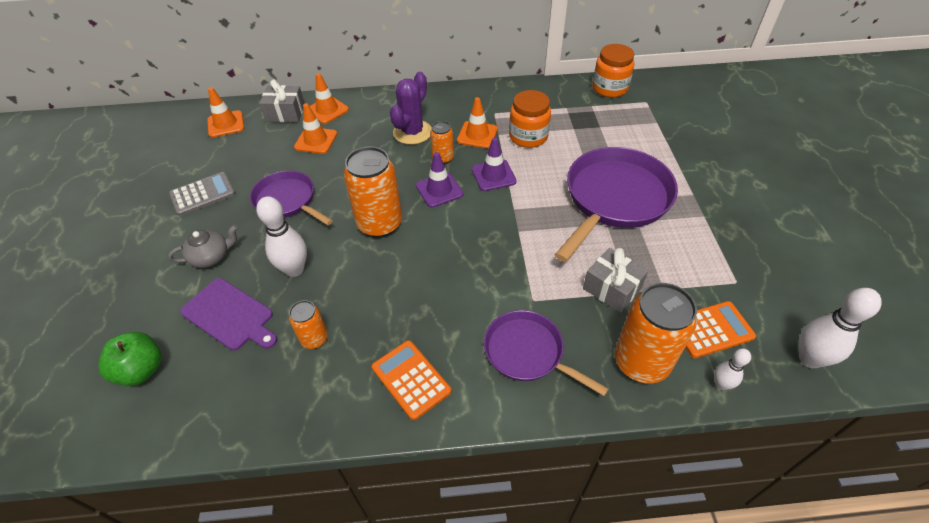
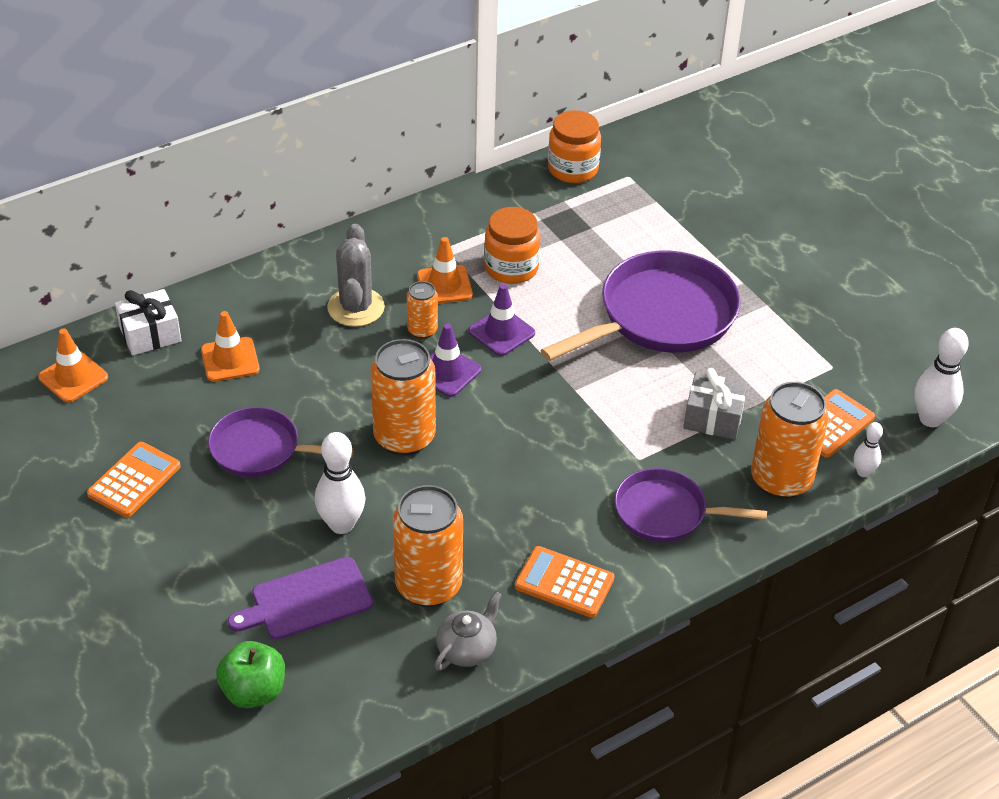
camera: 30 degrees left, 5 degrees down
grey teapot [168,225,238,268] -> grey teapot moved to [435,591,501,671]
grey calculator [169,172,236,216] -> orange calculator [87,442,181,518]
purple cutting board [180,278,277,350] -> purple cutting board turned 150 degrees clockwise [228,557,373,640]
grey gift [259,80,305,122] -> white gift [115,289,181,356]
orange can [289,300,328,349] -> orange can [393,485,463,607], size x1.91
orange traffic cone [310,73,349,124] -> none
purple cactus [390,72,431,145] -> grey cactus [327,224,385,327]
purple pan [555,147,678,262] -> purple pan turned 45 degrees clockwise [540,251,741,361]

